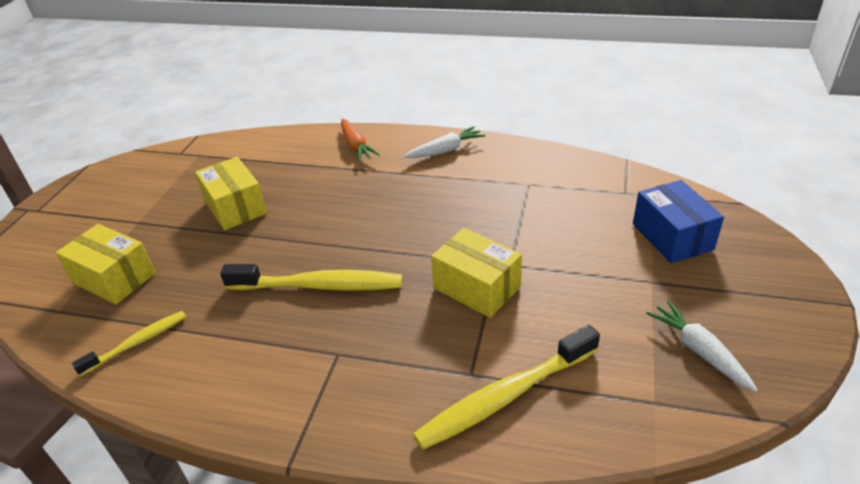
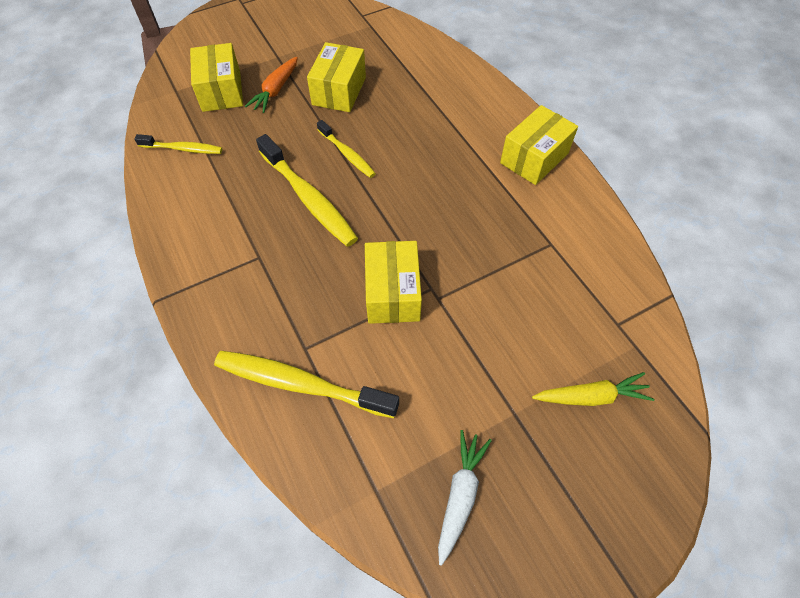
camera: 45 degrees right, 20 degrees up
orange carrot [341,119,380,162] -> orange carrot moved to [245,57,298,113]
white carrot [404,126,485,158] -> yellow box [500,105,578,185]
blue box [633,180,724,263] -> yellow carrot [532,372,654,406]
none -> yellow toothbrush [317,120,376,178]

